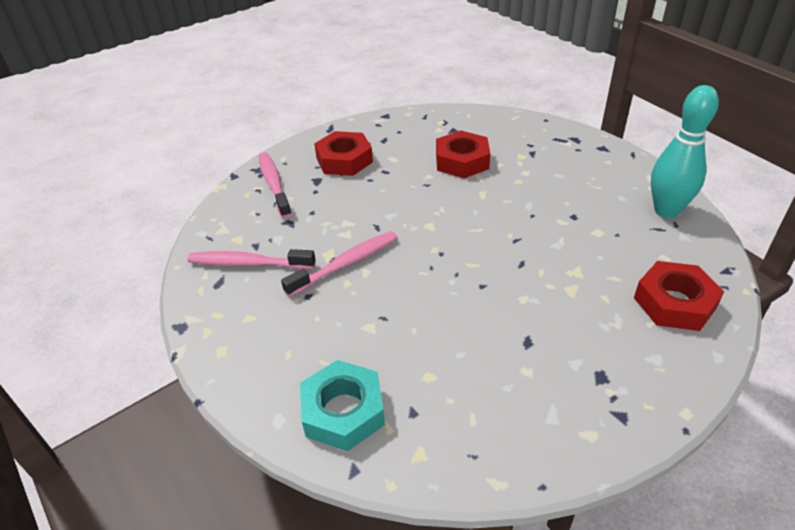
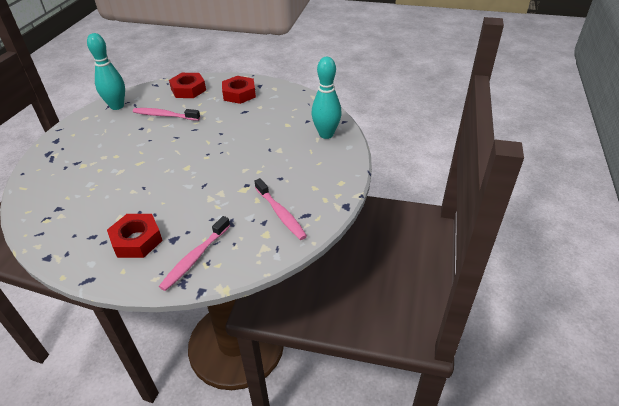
camera: 130 degrees left, 0 degrees up
pink toothbrush [281,231,398,297] -> pink toothbrush moved to [133,108,200,121]
turquoise nut [300,360,385,451] -> turquoise bowling pin [311,57,342,139]
red nut [436,130,490,178] -> red nut moved to [222,76,256,104]

